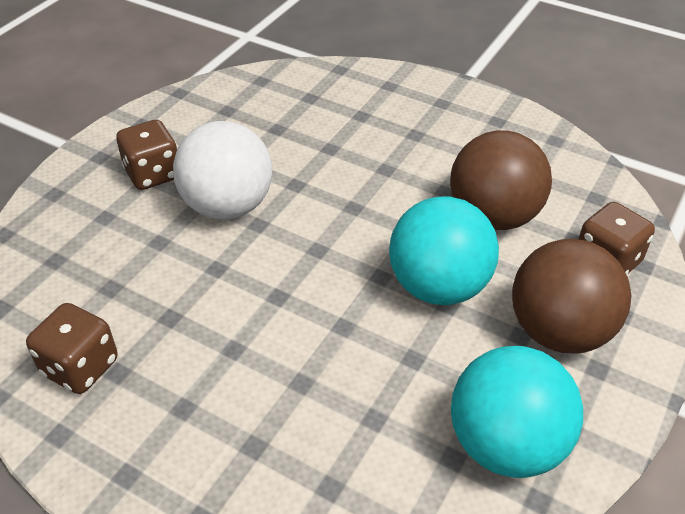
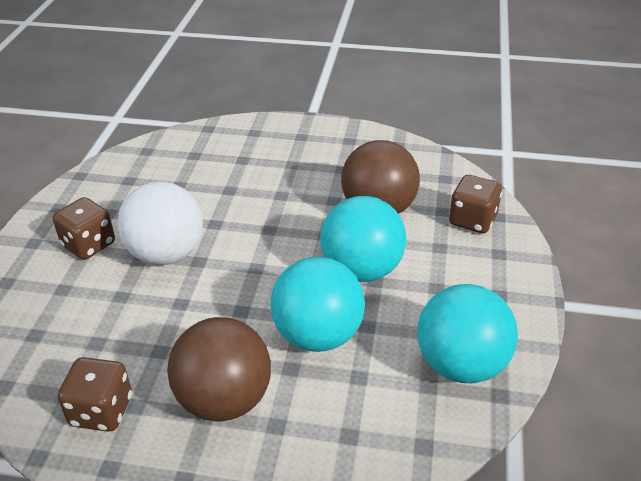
camera: 20 degrees left, 5 degrees down
brown ball [512,239,631,354] -> brown ball moved to [167,317,271,422]
none -> turquoise ball [271,257,365,352]

